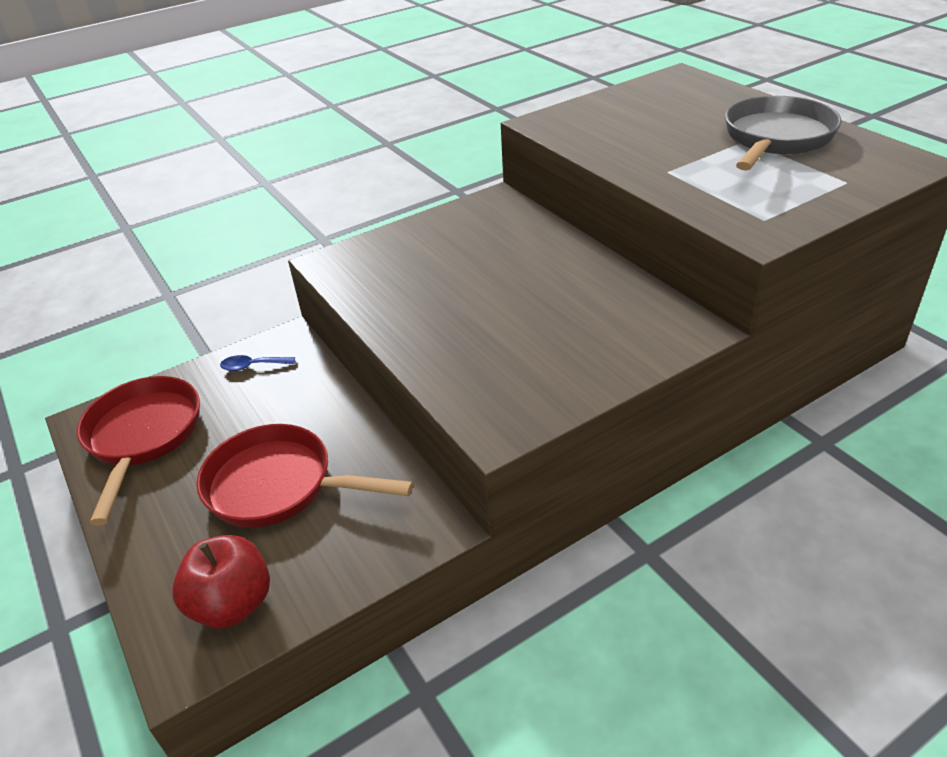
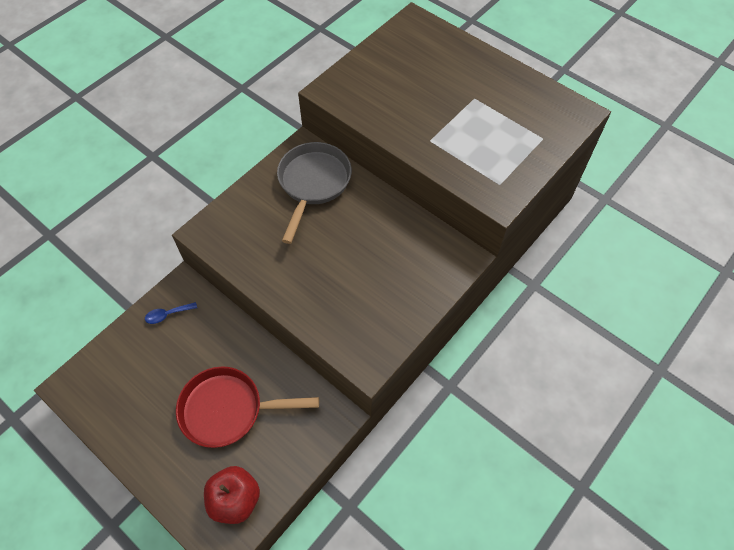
camera: 20 degrees left, 20 degrees up
red pan [77,376,200,526] -> none
grey pan [725,96,841,171] -> grey pan moved to [277,142,352,244]

